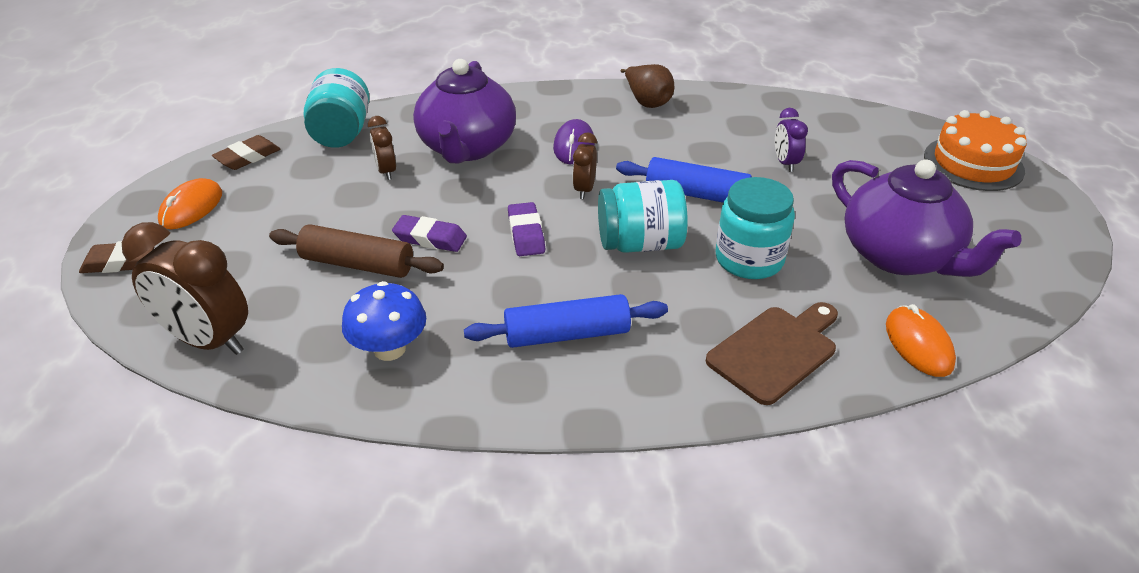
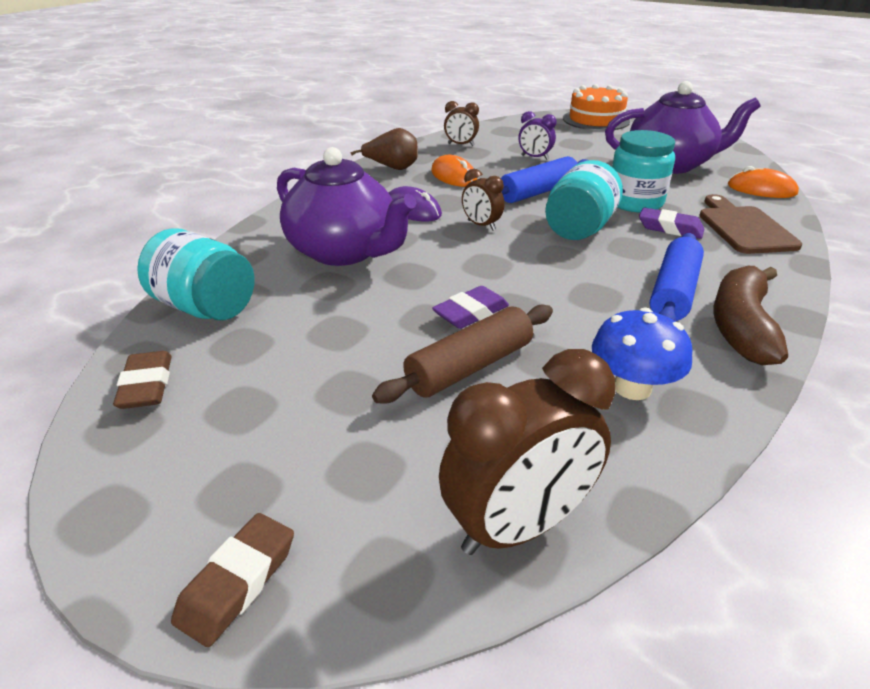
camera: 55 degrees left, 5 degrees down
orange mouse [158,178,222,229] -> orange mouse moved to [431,155,477,187]
brown clock [368,116,396,180] -> brown clock moved to [444,101,479,146]
purple eraser [508,202,545,256] -> purple eraser moved to [639,207,704,239]
none -> brown banana [714,266,788,365]

